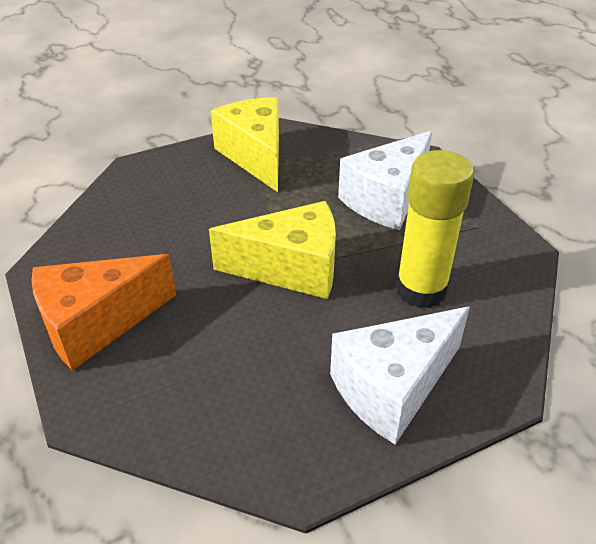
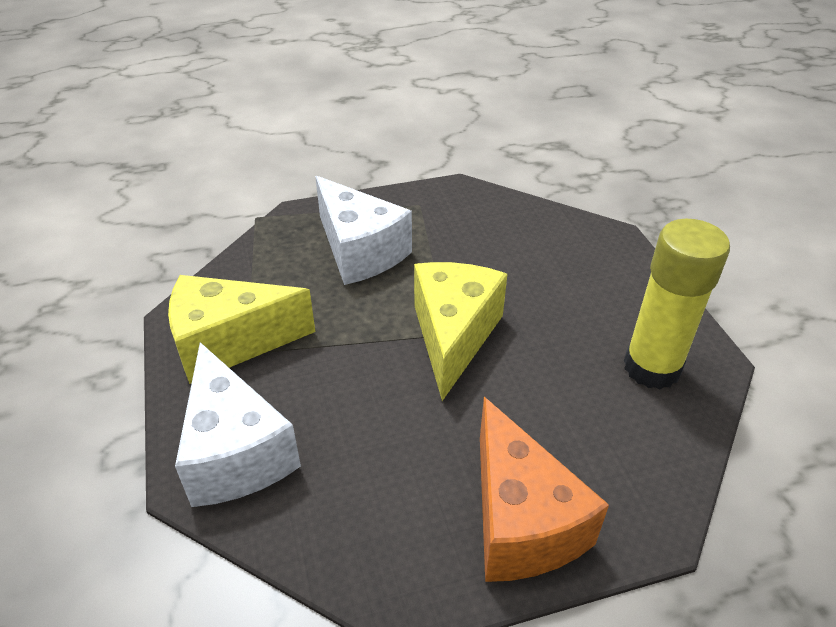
camera: 80 degrees left, 0 degrees up
white cheese [330,307,470,445] -> white cheese moved to [175,342,301,507]
yellow glue stick [396,150,474,308] -> yellow glue stick moved to [624,219,730,389]

